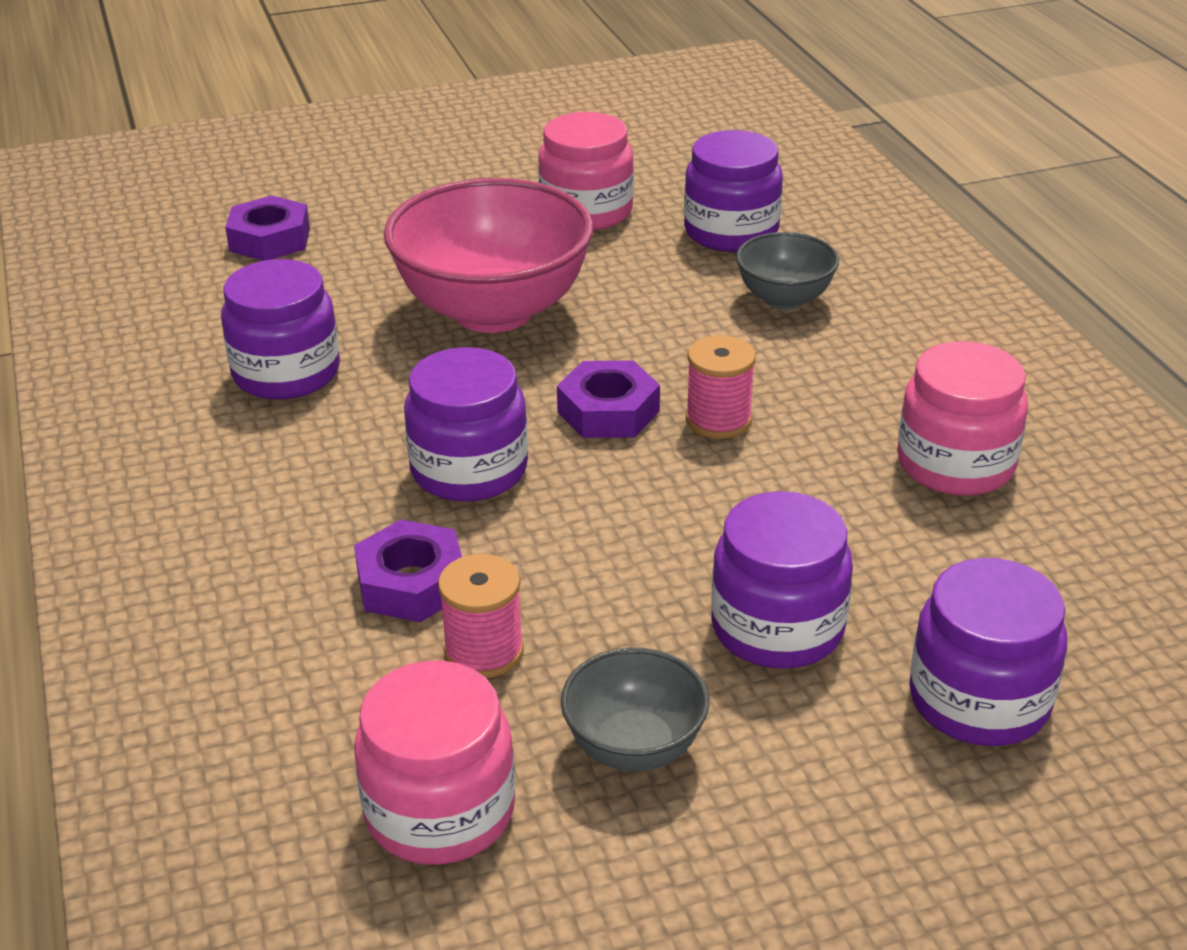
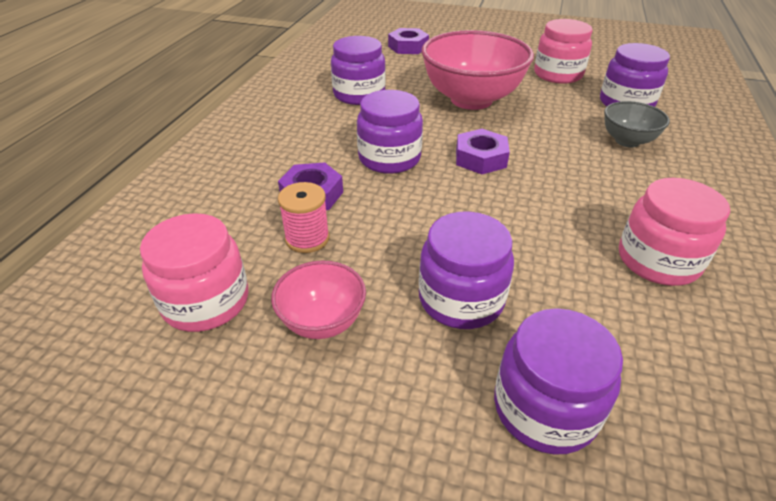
camera: 35 degrees right, 5 degrees up
grey bowl [561,648,709,771] -> pink bowl [271,261,366,339]
pink spool [686,335,756,439] -> none

